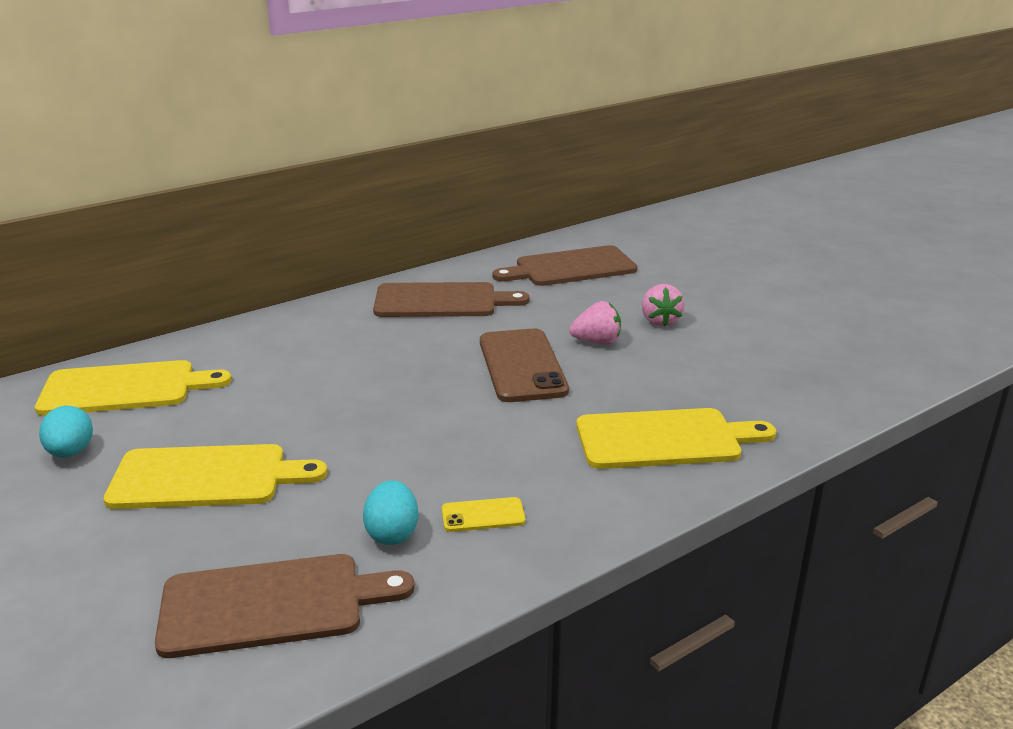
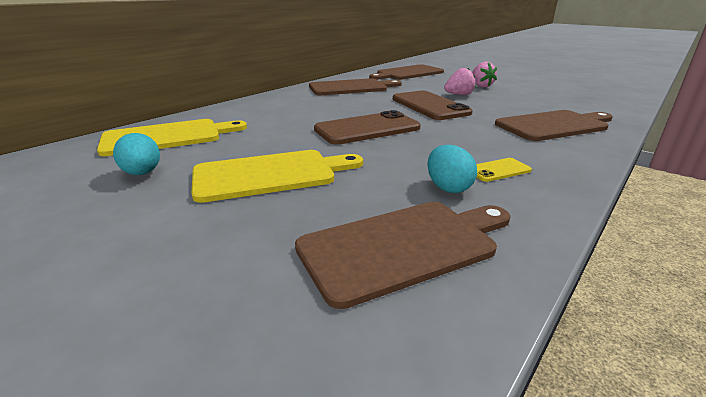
camera: 15 degrees left, 0 degrees up
yellow cutting board [576,408,776,469] -> brown cutting board [495,110,613,141]
none -> brown phone [314,110,420,145]

